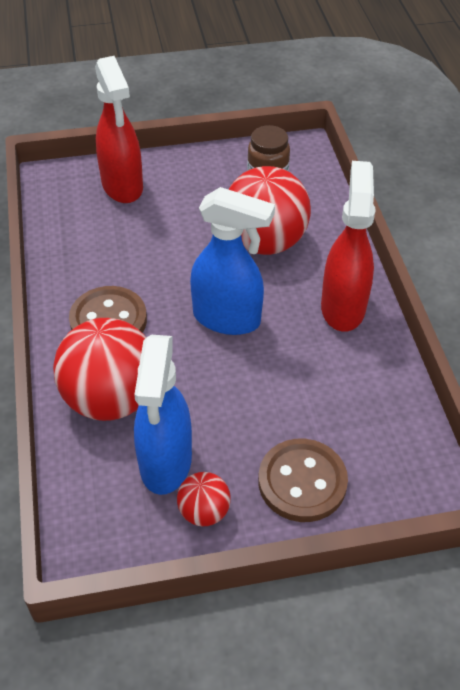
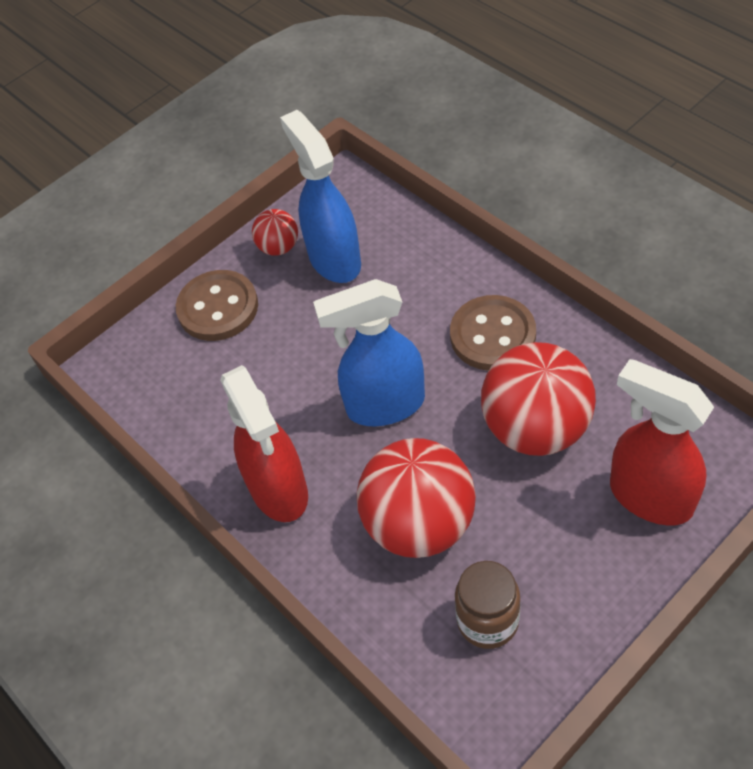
camera: 155 degrees right, 5 degrees up
red ball [53,318,146,421] -> red ball moved to [481,342,596,456]

